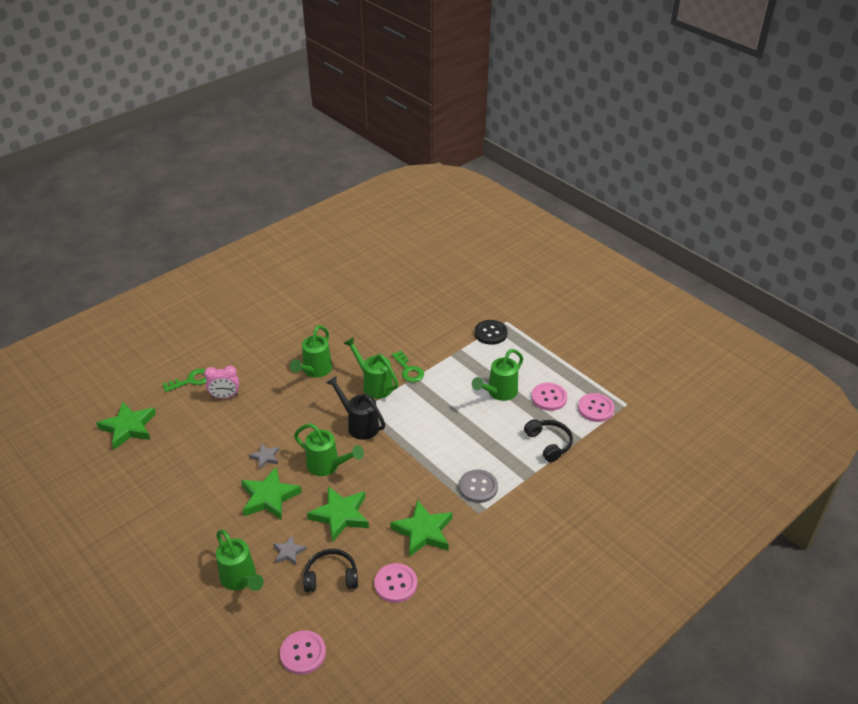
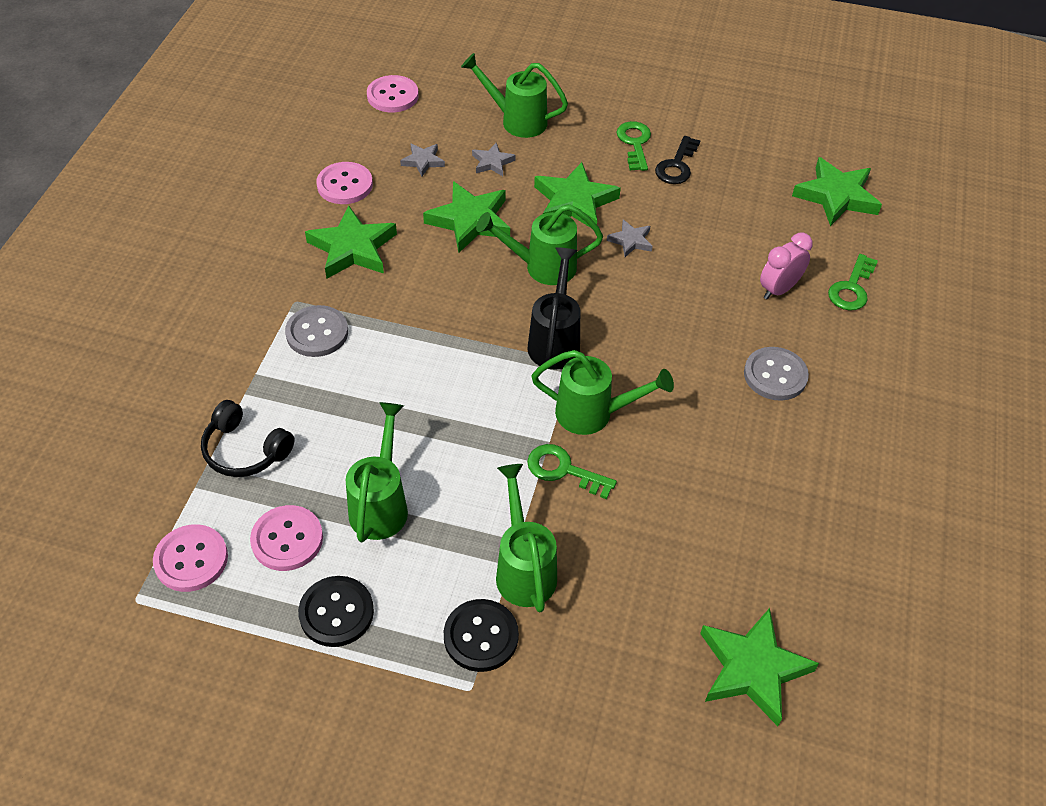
camera: 145 degrees right, 10 degrees up
green watering can [290,325,332,378] -> green watering can moved to [496,464,557,612]
black headphones [303,549,358,592] -> grey star [400,143,445,176]
black watering can [326,375,385,440] -> black watering can turned 90 degrees counterclockwise [528,247,580,369]
none -> black button [298,576,374,647]
none -> green key [616,121,651,171]
none -> black key [655,136,700,184]
none -> green star [700,608,819,726]
none -> grey button [744,347,809,401]

